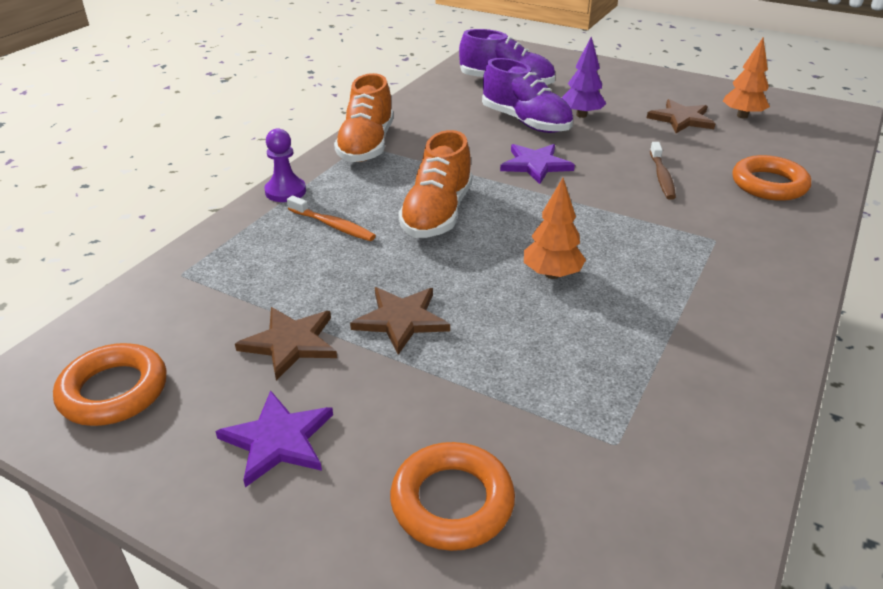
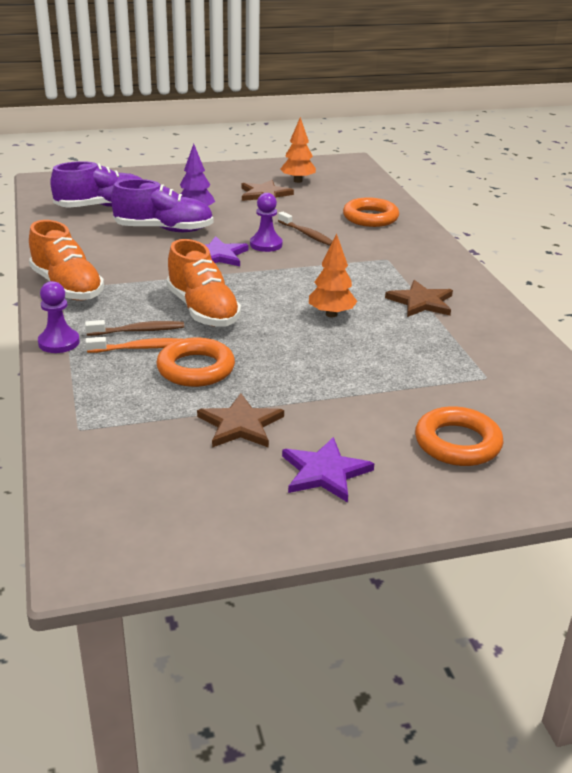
camera: 45 degrees left, 5 degrees down
orange ring [53,343,166,426] -> orange ring moved to [156,338,235,387]
brown star [350,287,450,355] -> brown star moved to [385,280,453,317]
none -> brown toothbrush [85,320,184,336]
none -> purple pawn [250,193,282,252]

